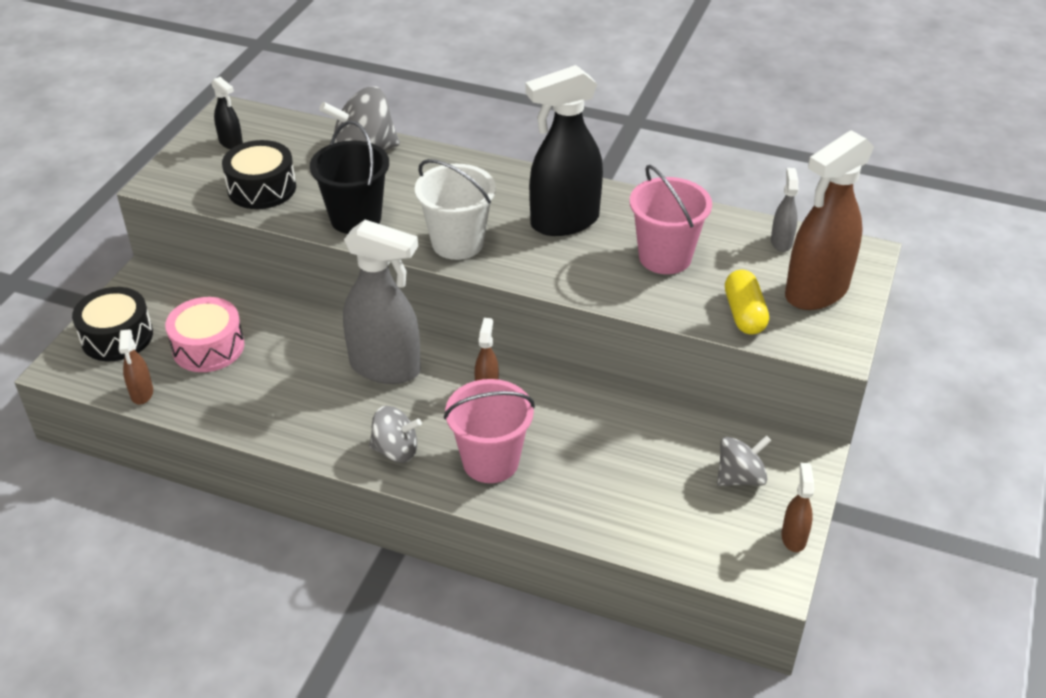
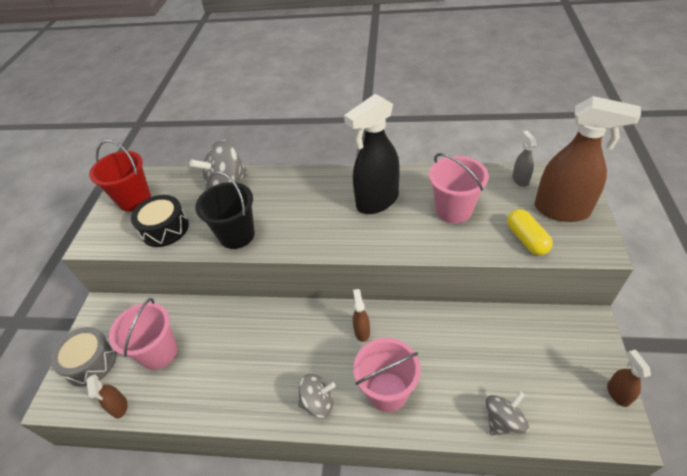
camera: 10 degrees left, 5 degrees up
black drum [72,287,153,361] -> grey drum [50,327,117,387]
pink drum [165,297,244,372] -> pink bucket [109,298,178,370]
black spray bottle [211,77,243,149] -> red bucket [89,140,151,212]
grey spray bottle [343,220,421,384] -> none
white bucket [415,159,496,260] -> none
grey spinning top [717,435,771,486] -> grey spinning top moved to [486,391,529,436]
brown spray bottle [785,130,874,310] -> brown spray bottle turned 105 degrees counterclockwise [535,96,641,222]

